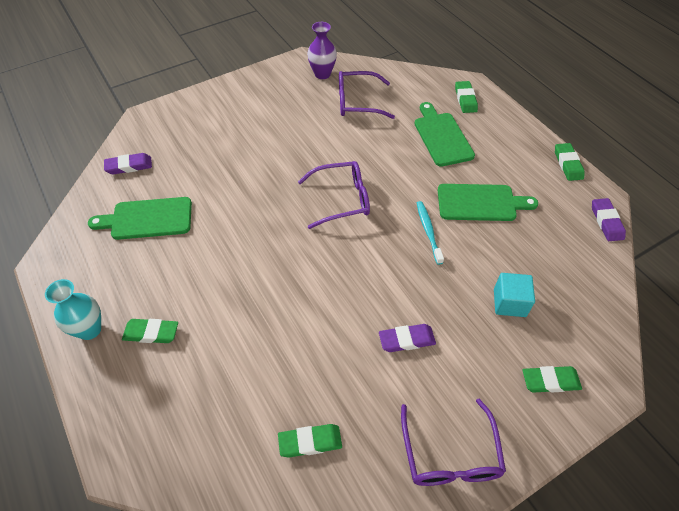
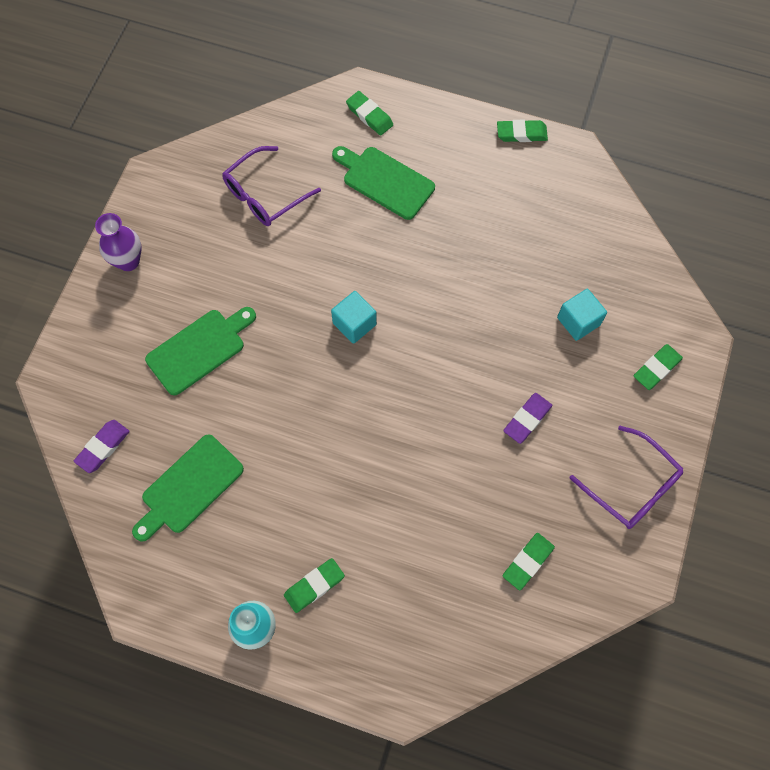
camera: 40 degrees left, 15 degrees up
purple glasses [298,161,370,229] -> turquoise cube [331,291,377,344]
purple vase [307,22,337,79] -> purple vase moved to [95,213,142,271]
turquoise toothbrush [417,201,444,265] -> none
green cutting board [438,184,538,221] -> green cutting board moved to [145,307,256,395]
green eraser [555,143,585,181] -> green eraser turned 45 degrees counterclockwise [497,120,548,142]
purple eraser [592,198,626,241] -> none

